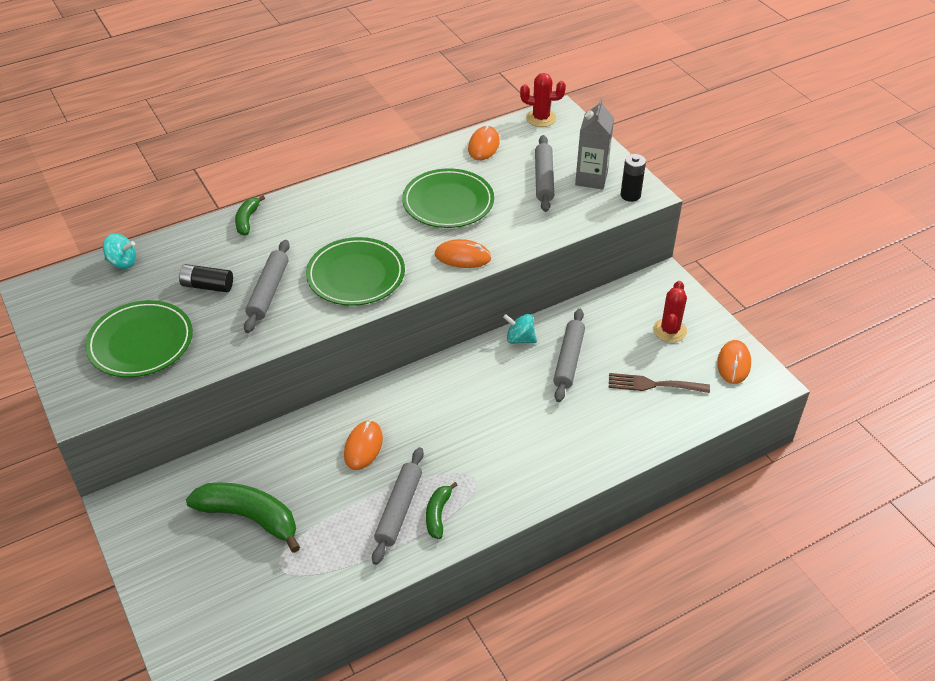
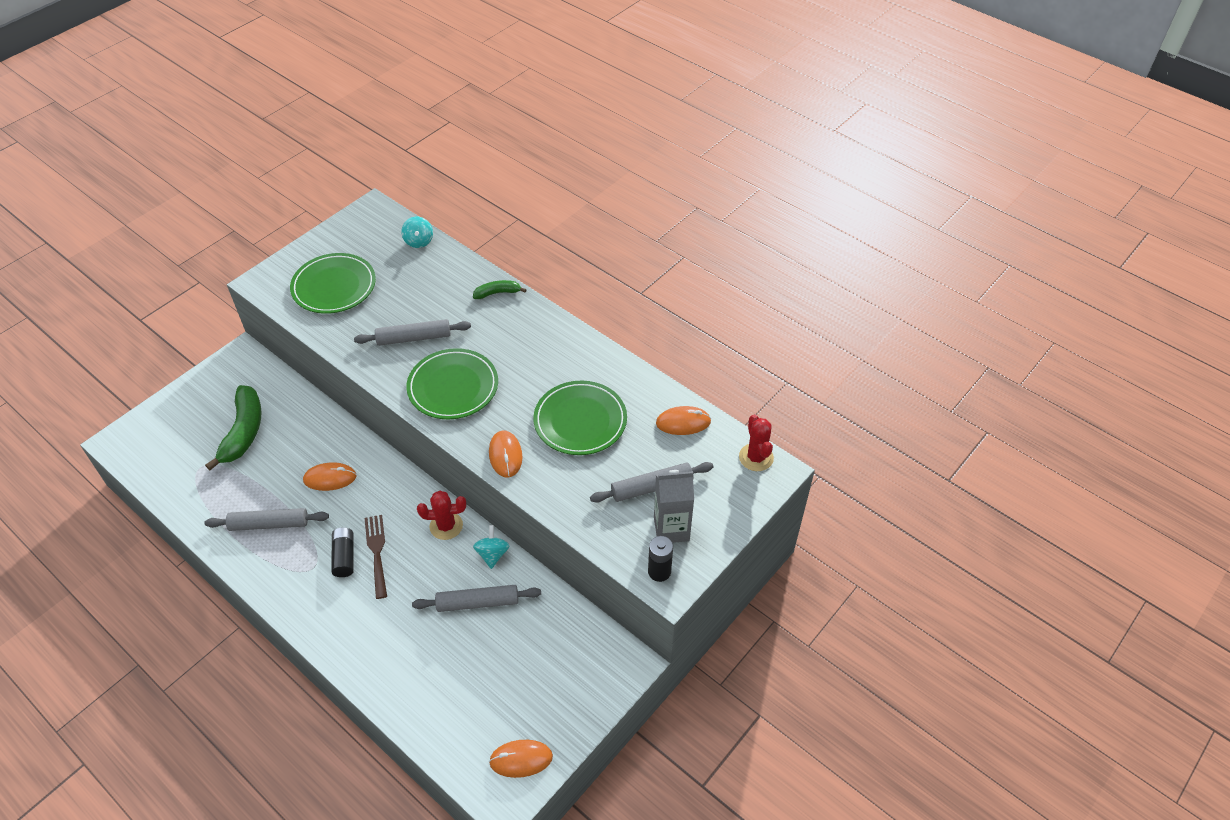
camera: 70 degrees right, 5 degrees up
black battery [179,264,233,292] -> black battery moved to [331,528,354,577]
green banana [426,482,458,539] -> none
brown fork [609,373,710,393] -> brown fork moved to [365,515,387,599]
red cactus [653,281,687,343] -> red cactus moved to [417,491,466,540]

